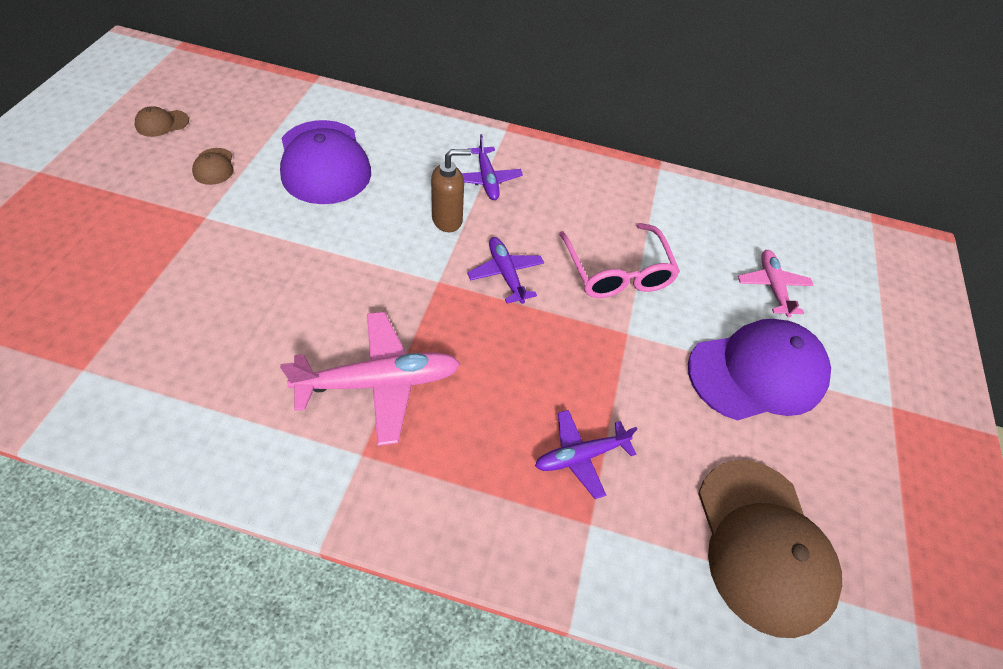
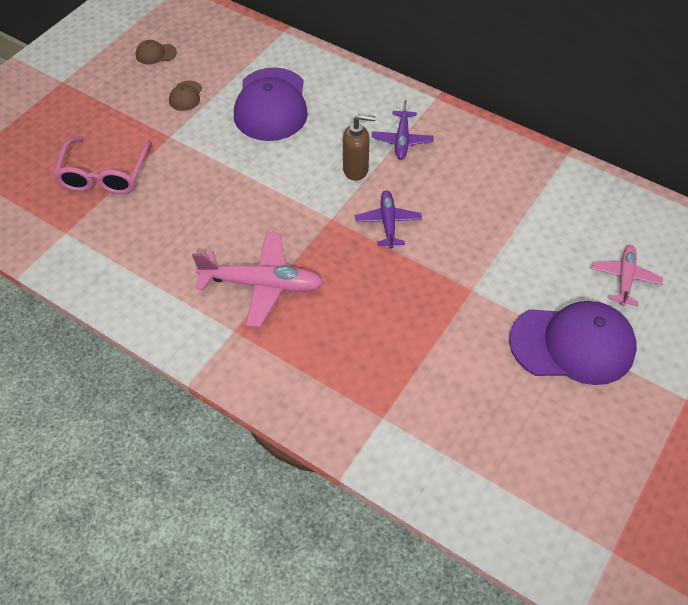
camera: 25 degrees right, 0 degrees up
purple plane [535,410,637,499] -> none
pink glasses [559,223,680,298] -> pink glasses moved to [54,136,152,194]
brown cap [698,460,842,638] -> none

